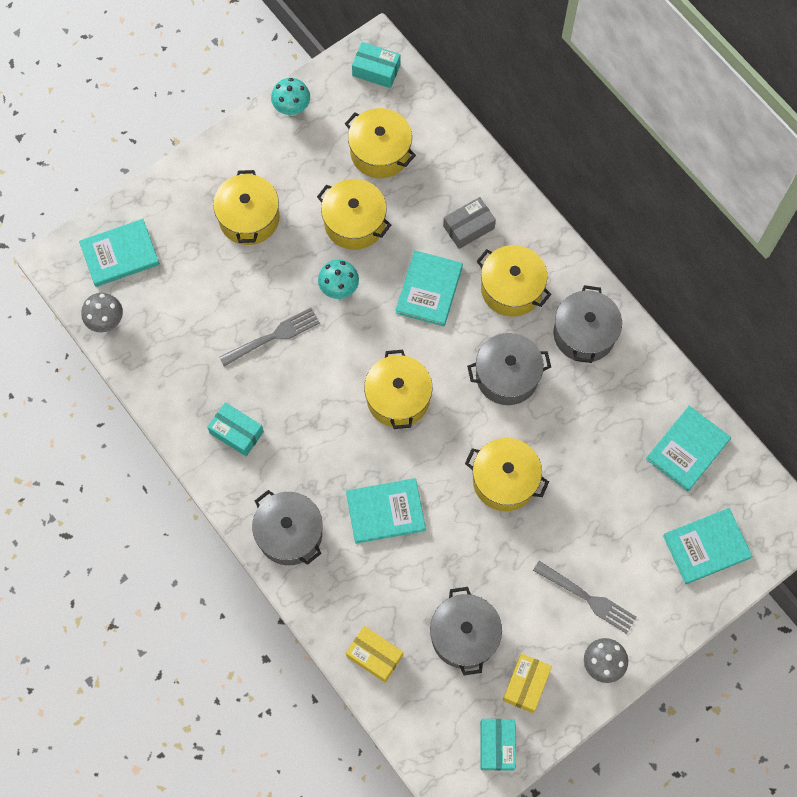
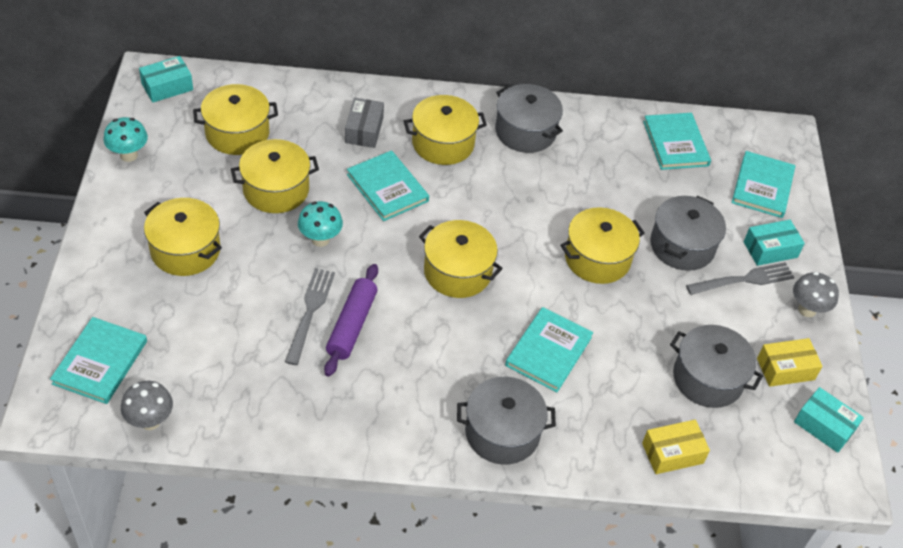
camera: 55 degrees left, 20 degrees down
turquoise box [207,402,264,456] -> turquoise box moved to [744,220,805,266]
grey pot [467,333,551,405] -> grey pot moved to [650,196,726,271]
yellow box [503,654,552,713] -> yellow box turned 75 degrees counterclockwise [757,338,823,387]
none -> purple rolling pin [324,264,378,377]

